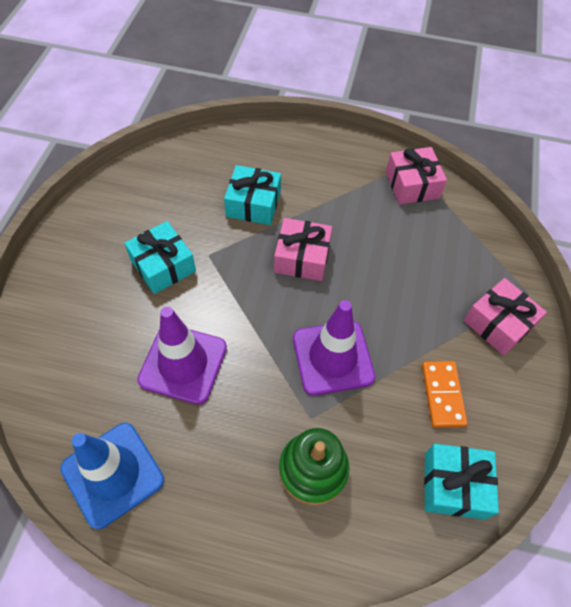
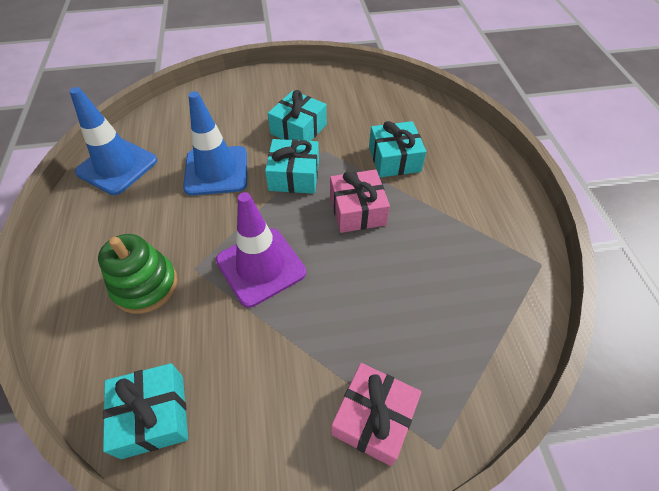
camera: 70 degrees right, 5 degrees down
purple traffic cone [137,307,227,405] -> blue traffic cone [183,91,247,196]
pink gift [386,147,447,205] -> none
orange domino [422,361,467,428] -> none
none -> turquoise gift [265,139,319,194]

